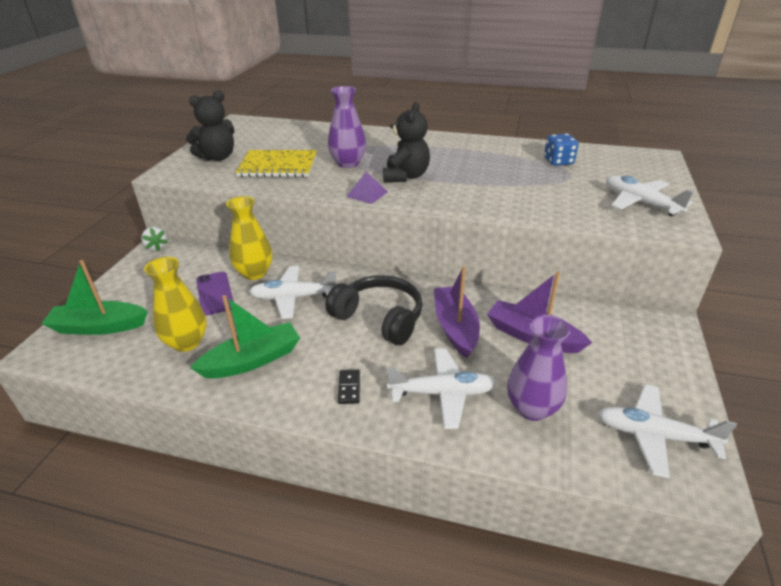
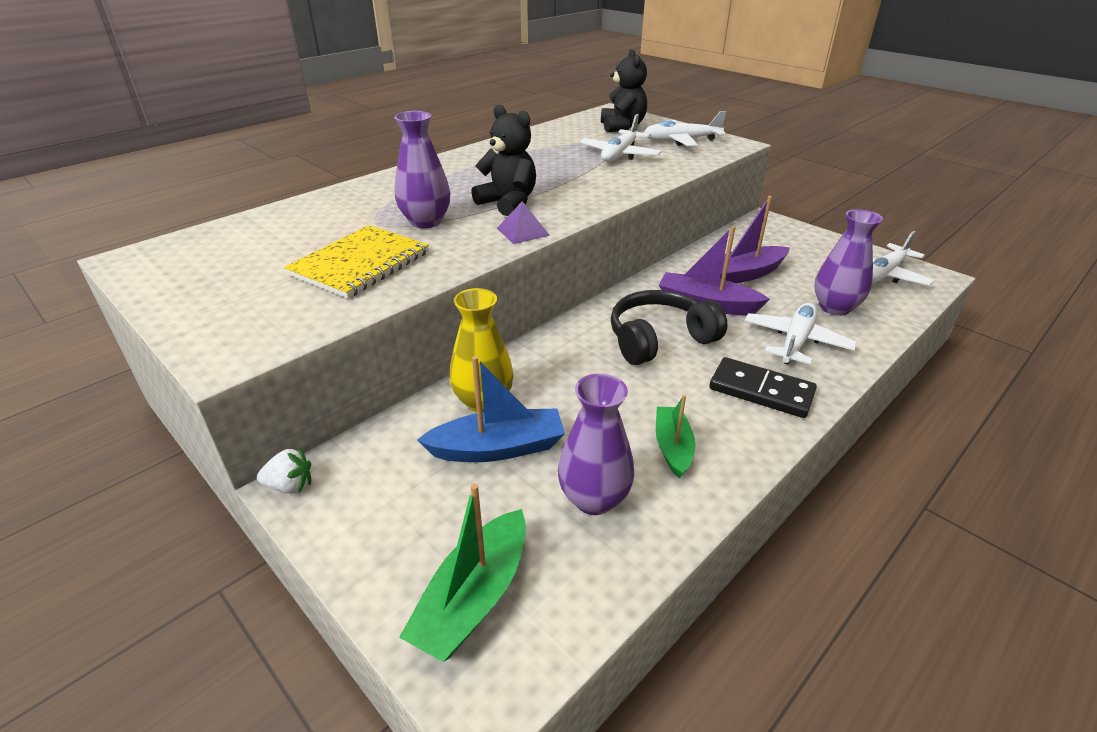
camera: 60 degrees left, 0 degrees up
yellow vase [144,257,207,352] -> purple vase [558,374,634,515]
black teddy bear [186,90,235,161] -> black teddy bear moved to [601,49,647,132]
green boat [190,295,300,378] -> green boat [656,395,695,478], size x0.66
purple phone [196,272,234,315] -> blue boat [417,356,565,462]
white plane [249,266,336,319] -> white plane moved to [580,114,662,162]
black domino [338,370,360,404] -> black domino [709,357,817,418], size x1.99
blue dice [544,134,579,166] -> none

